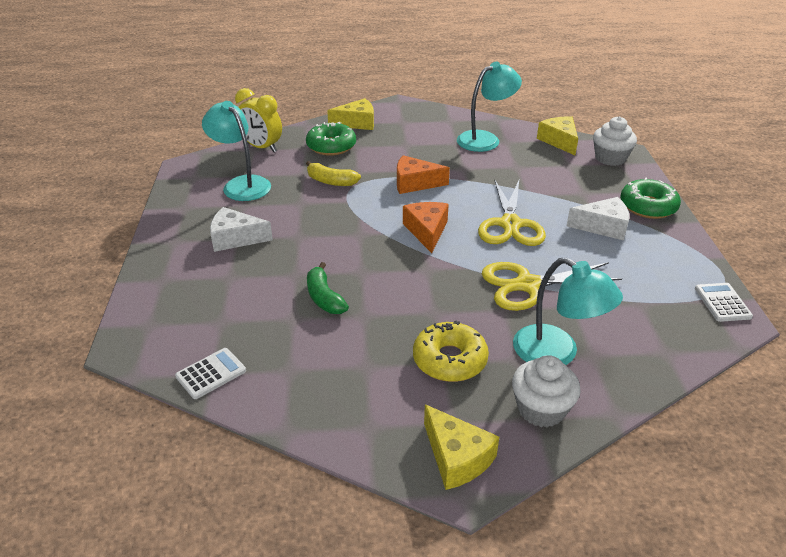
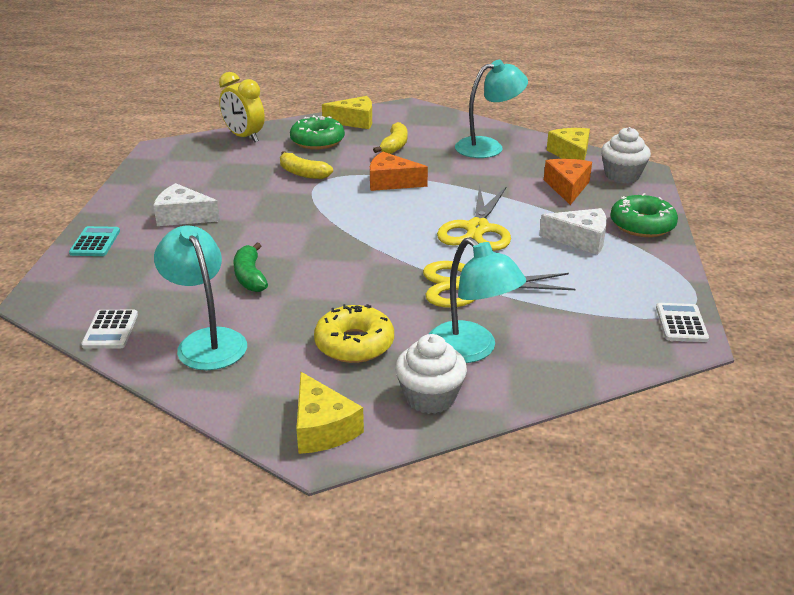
camera: 10 degrees right, 5 degrees down
white calculator [175,348,246,399] -> white calculator turned 120 degrees clockwise [81,310,138,349]
turquoise lamp [202,101,271,201] -> turquoise lamp moved to [154,226,247,370]
orange cheese [403,202,449,253] -> orange cheese moved to [544,159,592,205]
none -> turquoise calculator [69,226,120,256]
none -> yellow banana [373,122,407,154]

